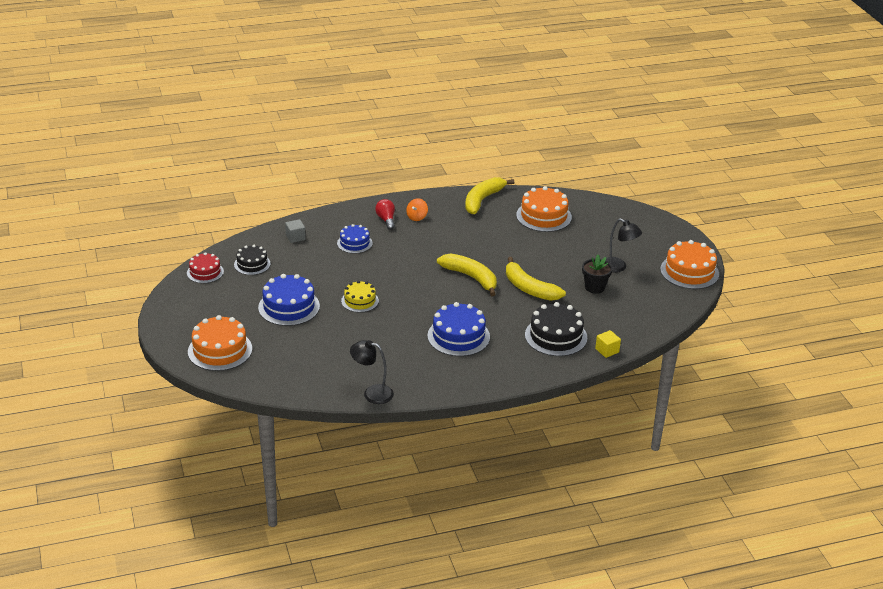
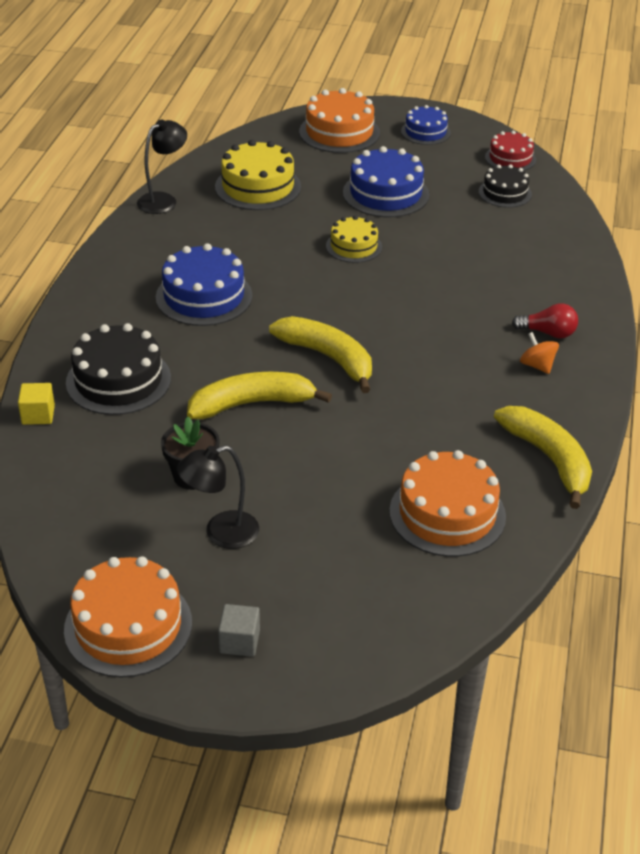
camera: 120 degrees right, 5 degrees up
grey cube [285,219,306,243] -> grey cube moved to [218,604,260,657]
blue cake [337,224,372,254] -> blue cake moved to [401,105,451,145]
yellow banana [437,253,497,296] -> yellow banana turned 120 degrees counterclockwise [269,316,372,393]
none -> yellow cake [215,140,301,210]

